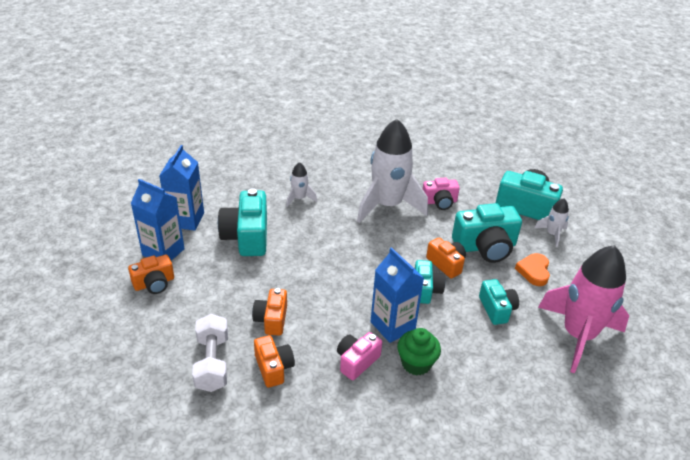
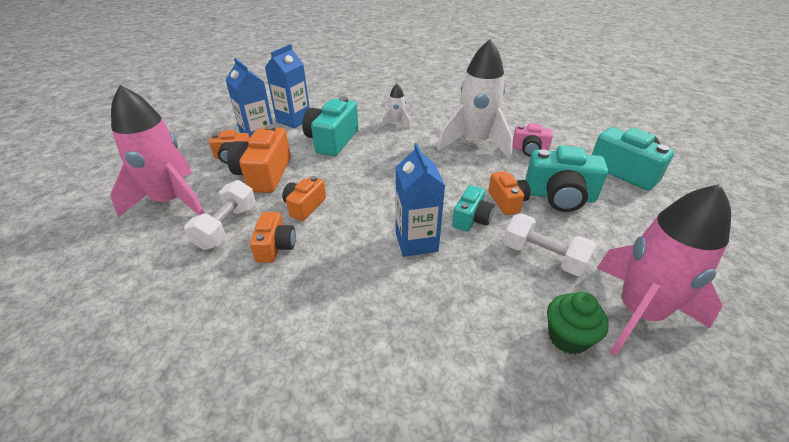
camera: 25 degrees right, 0 degrees up
pink camera [337,332,382,380] -> none
green cupcake [397,328,441,376] -> green cupcake moved to [547,292,609,354]
turquoise camera [479,279,519,325] -> white dumbbell [503,214,596,276]
orange heart [515,253,550,286] -> none
white rocket [535,198,569,247] -> none
none -> pink rocket [110,85,205,218]
none -> orange camera [227,124,291,193]

